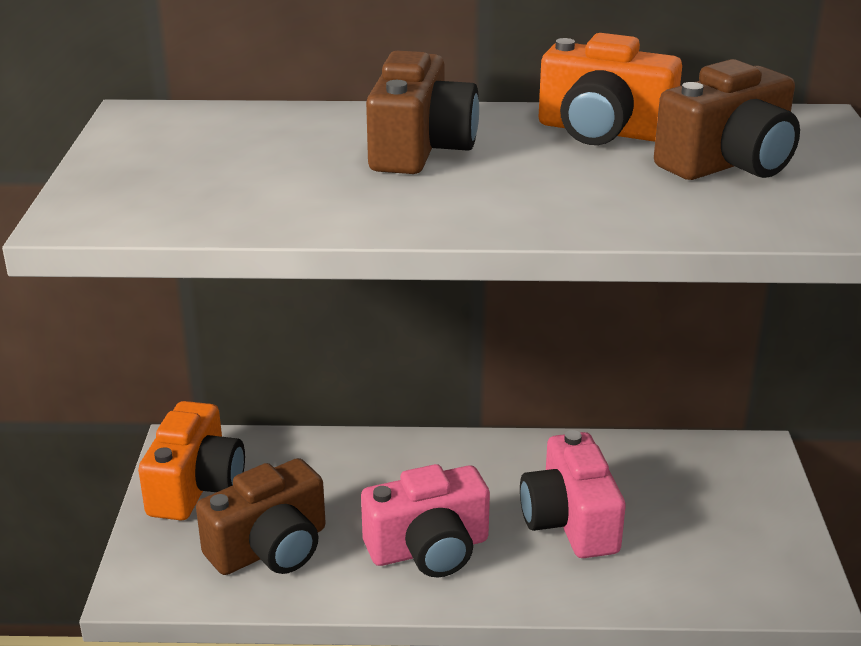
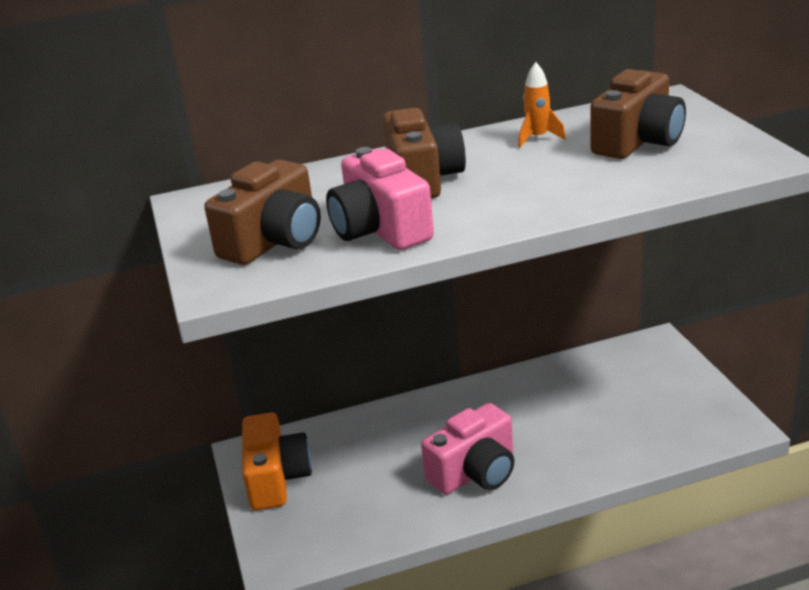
camera: 15 degrees left, 0 degrees up
brown camera [196,458,326,575] -> brown camera moved to [204,160,321,265]
pink camera [520,430,626,558] -> pink camera moved to [326,147,434,250]
orange camera [539,33,682,145] -> orange rocket [518,62,566,148]

